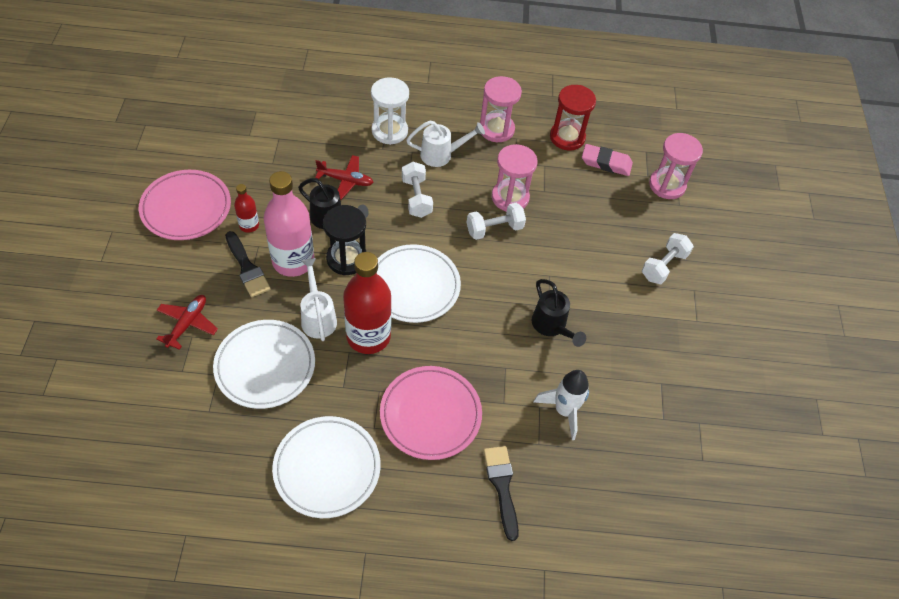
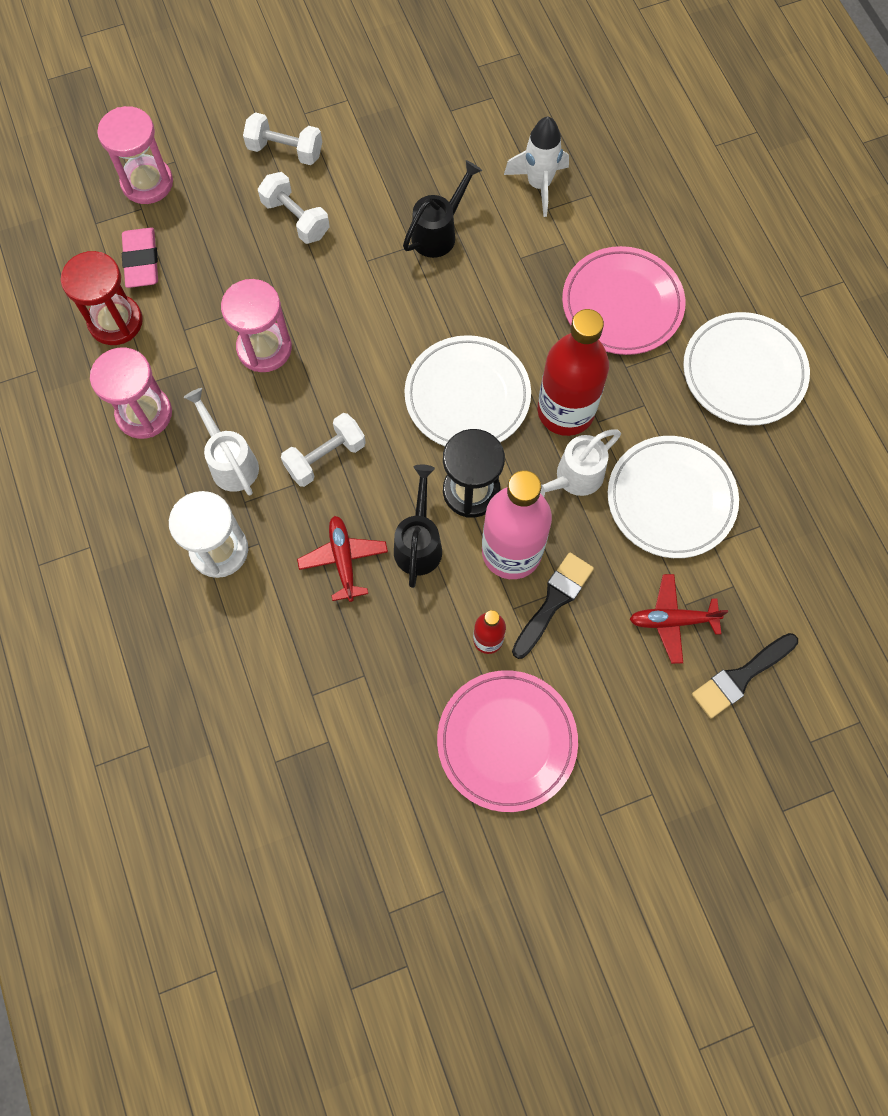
camera: 110 degrees left, 15 degrees up
white dumbbell [467,203,526,240] -> white dumbbell moved to [258,172,330,244]
black brush [484,446,519,541] -> black brush moved to [692,633,798,719]

